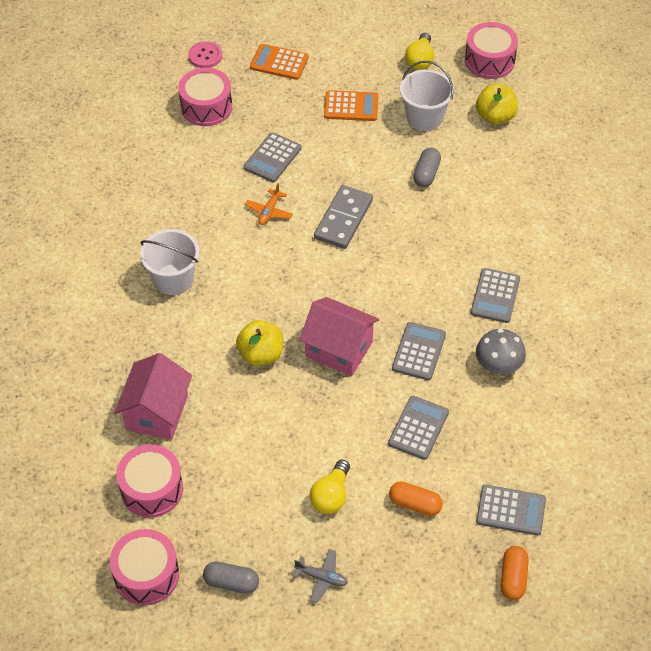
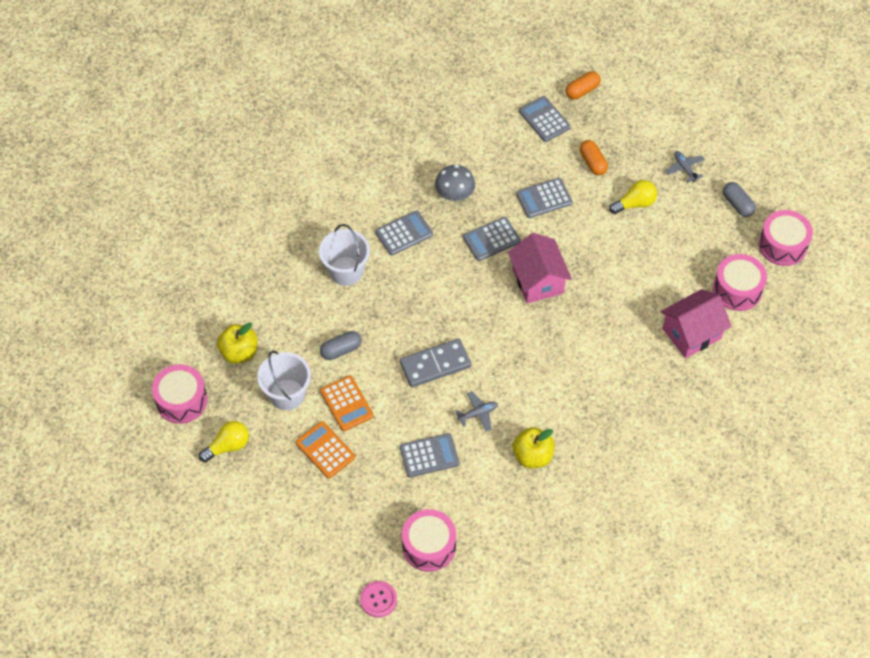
camera: 135 degrees left, 5 degrees up
white bucket [140,229,200,295] -> white bucket moved to [319,224,370,286]
yellow apple [236,320,283,366] -> yellow apple moved to [513,427,555,468]
orange plane [245,183,293,225] -> grey plane [456,391,498,432]
orange calculator [250,44,309,80] -> orange calculator moved to [320,375,374,431]

